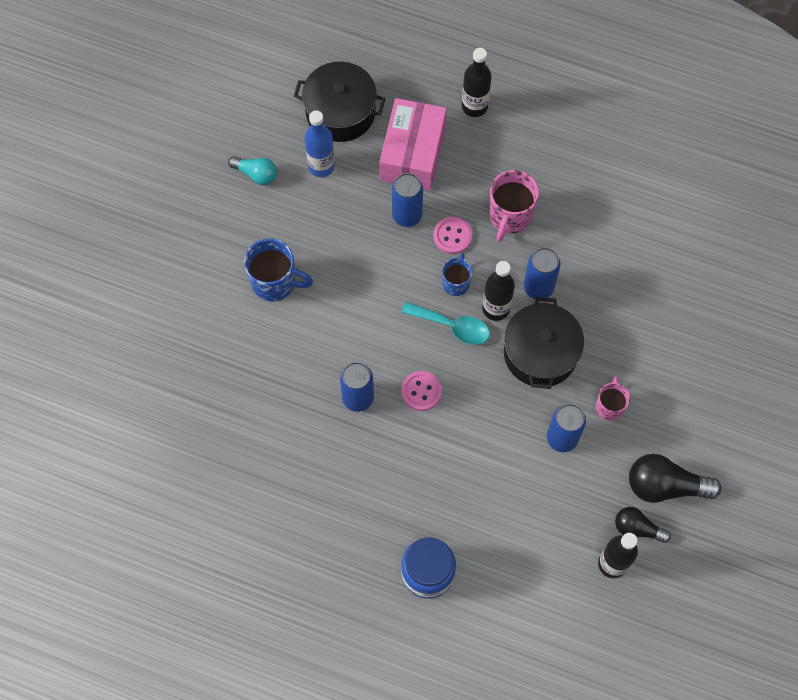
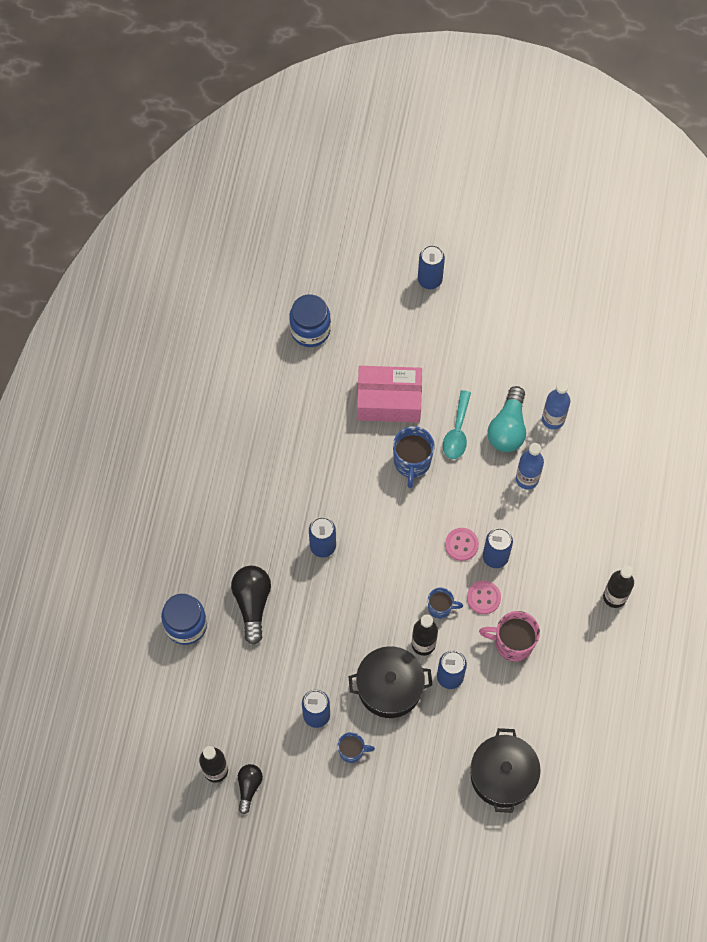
camera: 80 degrees right, 0 degrees up
turquoise light bulb [228,156,277,185] -> turquoise light bulb [487,386,526,452], size x1.64
black pot [294,62,386,142] -> black pot moved to [471,728,541,813]
pink box [379,98,447,191] -> pink box moved to [357,366,422,423]
turquoise spoon [401,302,490,345] -> turquoise spoon moved to [443,390,471,459]
pink button [401,371,442,411] -> pink button moved to [445,528,479,561]
pink mug [596,376,630,421] -> blue mug [338,732,375,763]
black light bulb [629,454,722,503] -> black light bulb moved to [231,566,271,645]
none -> blue jar [289,294,331,347]
none -> blue can [418,245,445,289]
none -> blue bottle [542,381,570,430]

